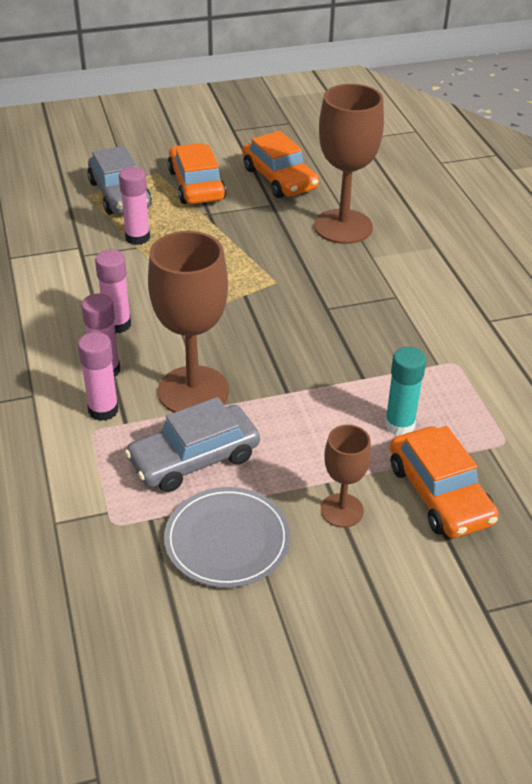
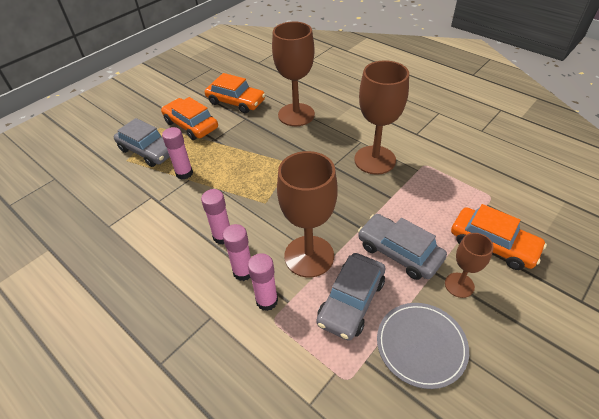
camera: 30 degrees left, 5 degrees up
turquoise glue stick [385,347,426,436] -> none
none -> brown goblet [354,60,409,175]
none -> grey car [358,214,447,280]

